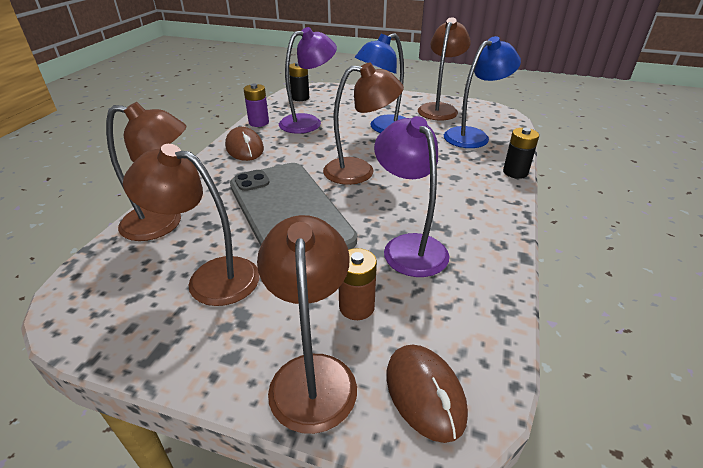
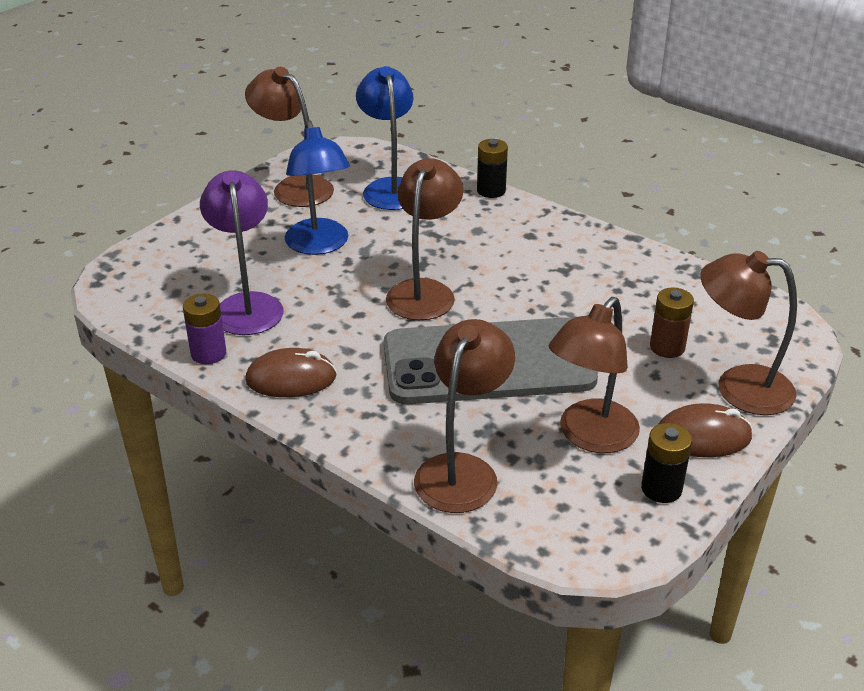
camera: 70 degrees left, 0 degrees up
black battery [289,62,309,101] -> black battery moved to [641,423,692,503]
purple lamp [374,116,449,277] -> none
brown mouse [386,344,468,443] -> brown mouse moved to [659,403,753,457]

